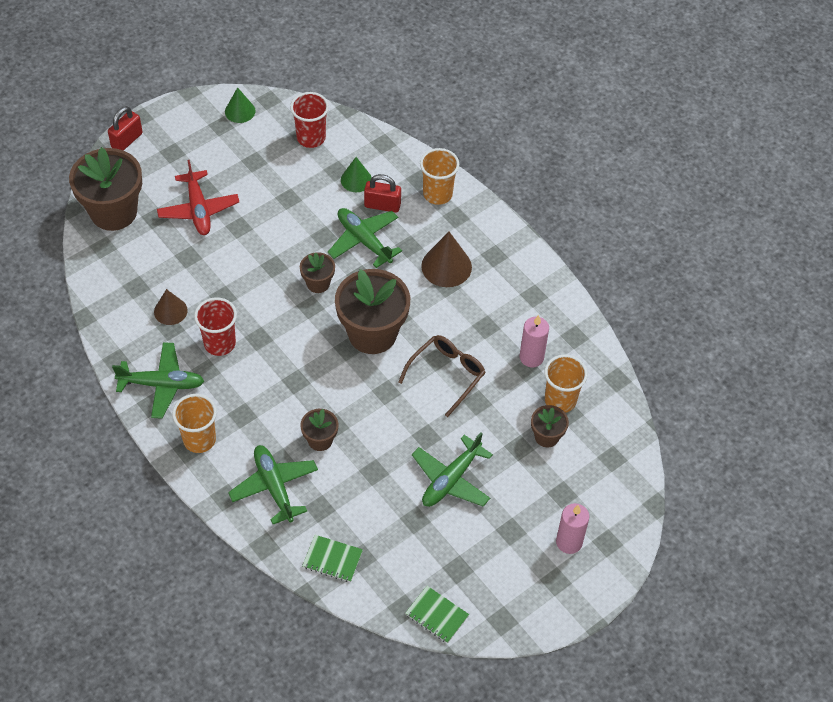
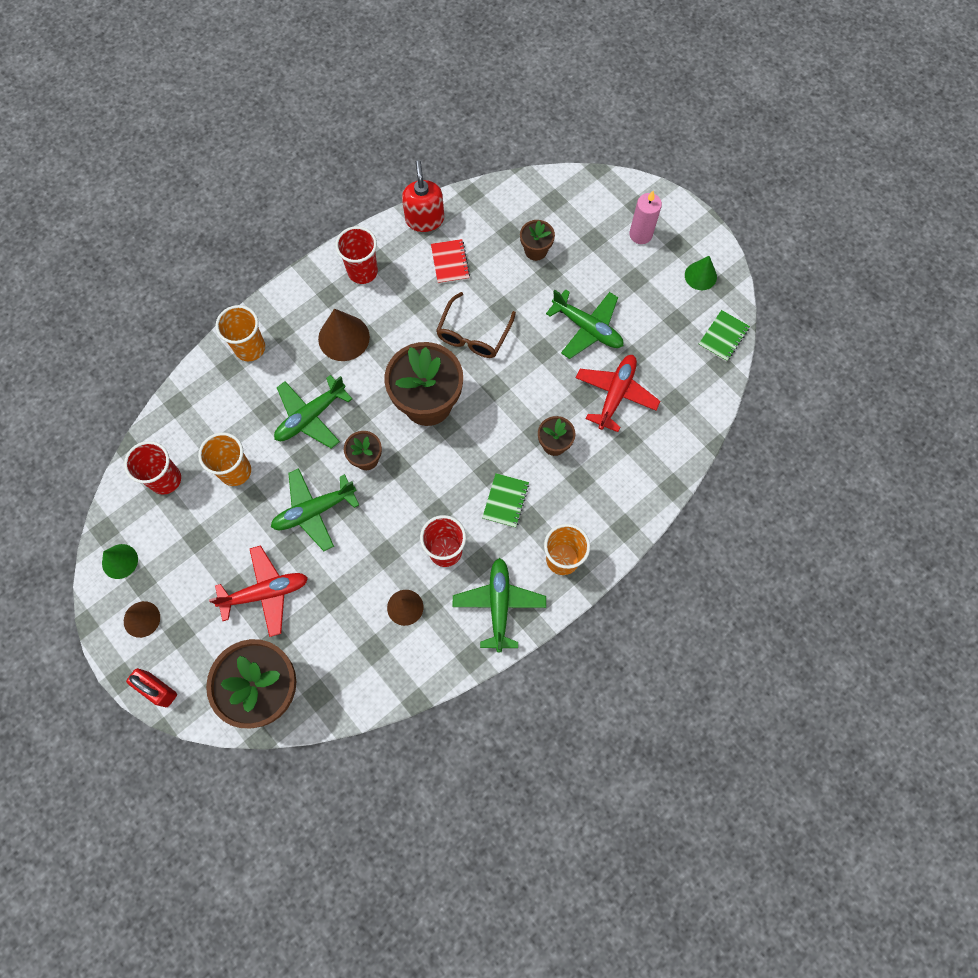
camera: 90 degrees left, 15 degrees up
green plane [228,445,318,524] -> green plane moved to [271,468,359,551]
green notebook [302,535,363,582] -> green notebook moved to [482,473,529,528]
green cone [341,157,372,192] -> green cone moved to [685,256,717,290]
red padlock [364,174,401,213] -> none
brown glasses [398,335,486,417] -> brown glasses turned 105 degrees counterclockwise [436,292,516,358]
pink candle [519,315,549,367] -> red notebook [431,239,470,284]
orange cup [544,355,588,413] -> orange cup moved to [198,432,251,486]
none -> brown cone [124,601,160,638]
none -> red cup [335,226,378,284]
none -> red soap dispenser [402,160,444,232]
none -> red plane [576,355,660,432]

